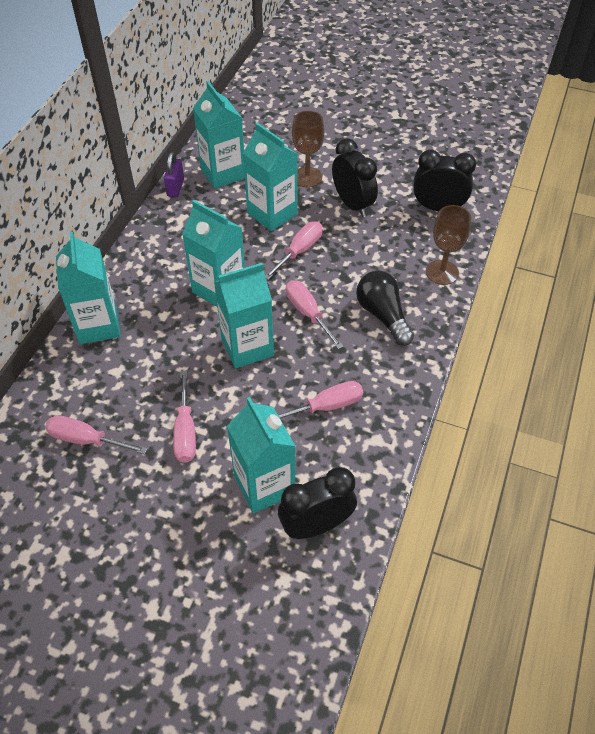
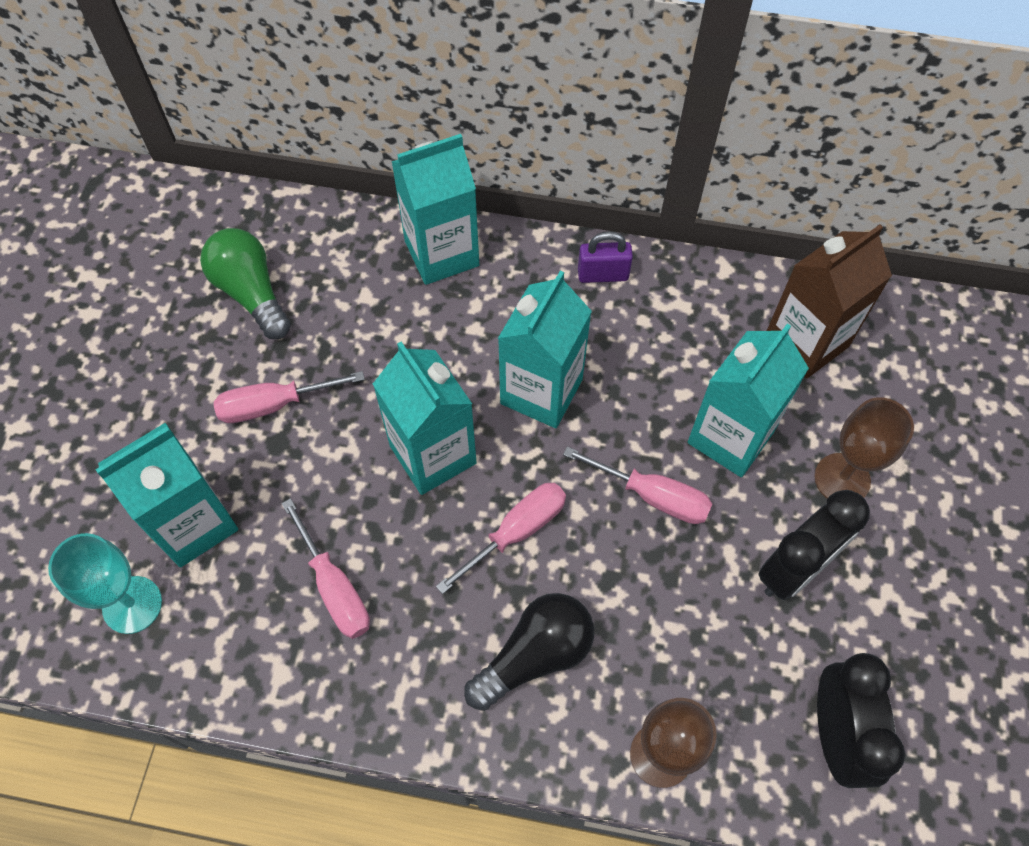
camera: 80 degrees right, 10 degrees up
pink screwdriver [45,415,148,454] -> green light bulb [200,228,291,339]
purple padlock [164,152,184,197] -> purple padlock moved to [578,231,633,283]
turquoise carton [193,81,245,189] -> brown carton [767,224,892,379]
black clock [278,467,357,539] -> turquoise goblet [48,533,162,634]

